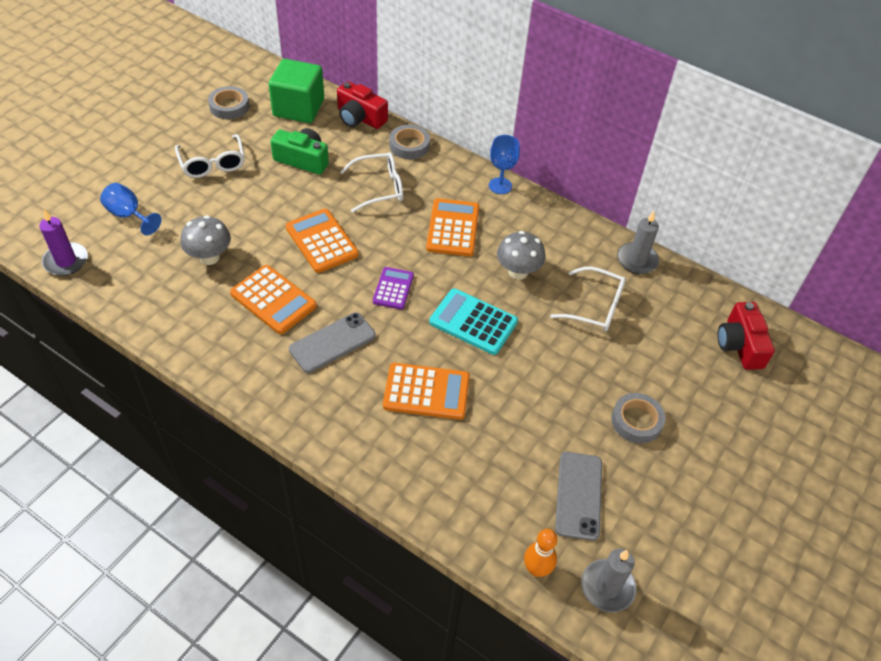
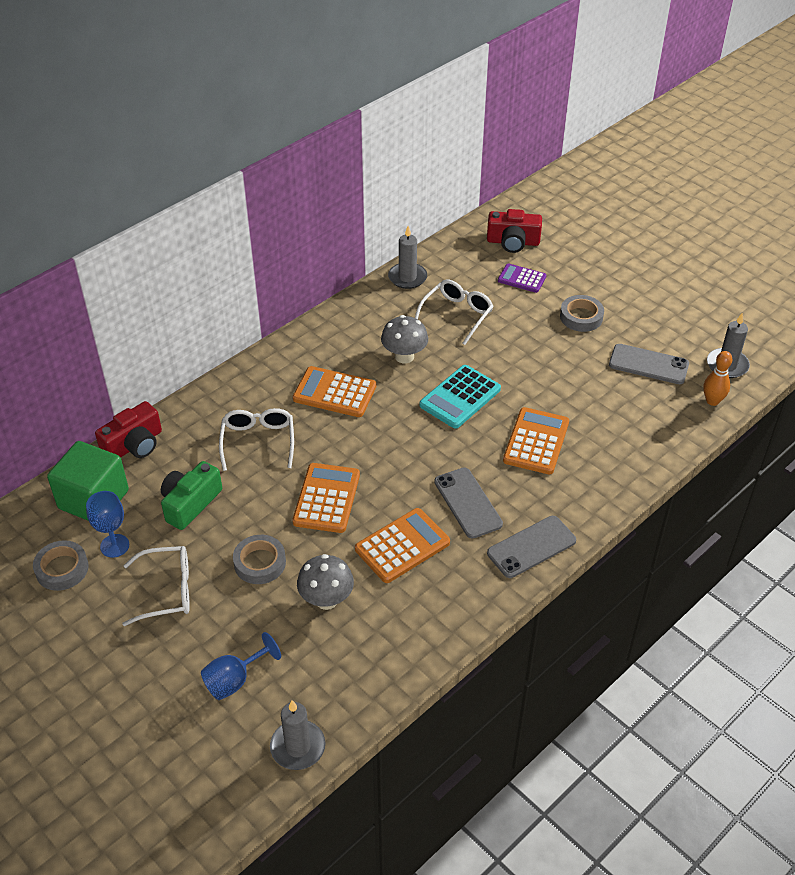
camera: 75 degrees left, 5 degrees down
purple candle [39,209,88,276] -> grey candle [270,700,325,770]
orange calculator [286,209,359,273] -> orange calculator turned 120 degrees clockwise [292,463,360,533]
purple calculator [373,267,414,310] -> purple calculator moved to [498,263,546,293]
grey tape [390,125,430,159] -> grey tape moved to [233,535,286,584]
blue goblet [489,135,520,194] -> blue goblet moved to [86,491,129,558]
none -> grey phone [487,516,576,578]

